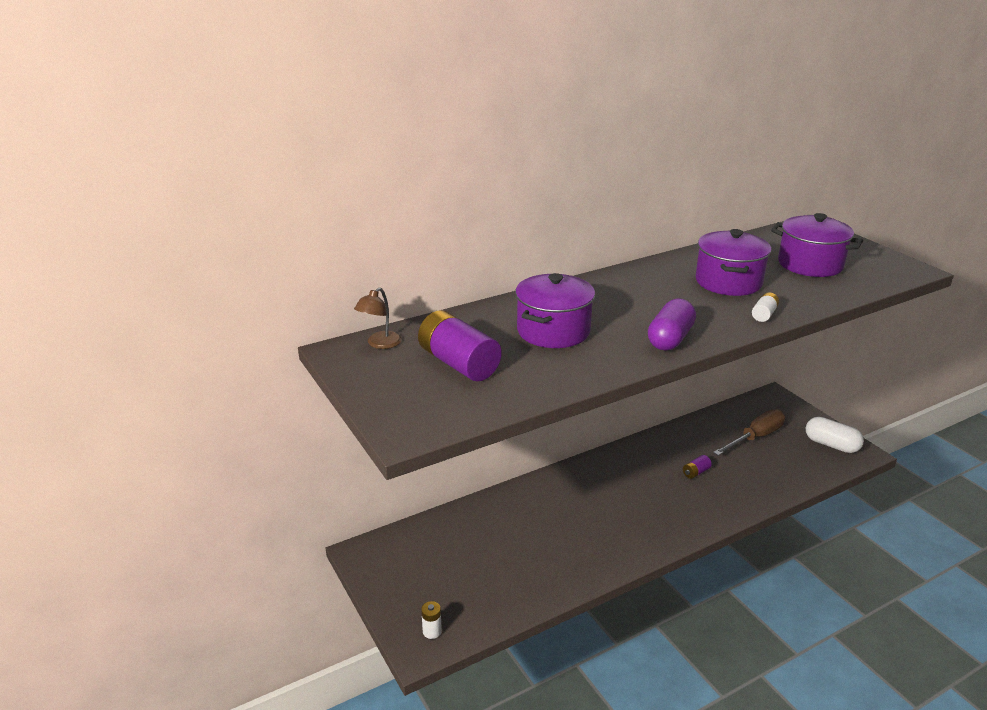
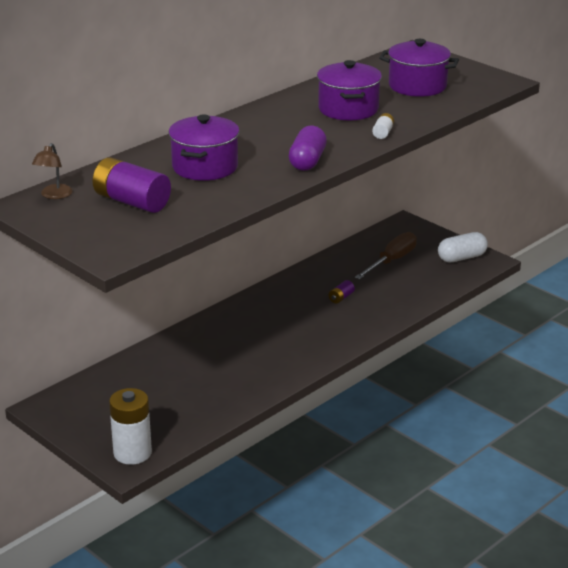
camera: 15 degrees left, 0 degrees up
white battery [421,601,442,639] -> white battery [109,388,152,465], size x2.20
white capsule [805,417,864,453] -> white capsule turned 45 degrees counterclockwise [438,232,488,262]

